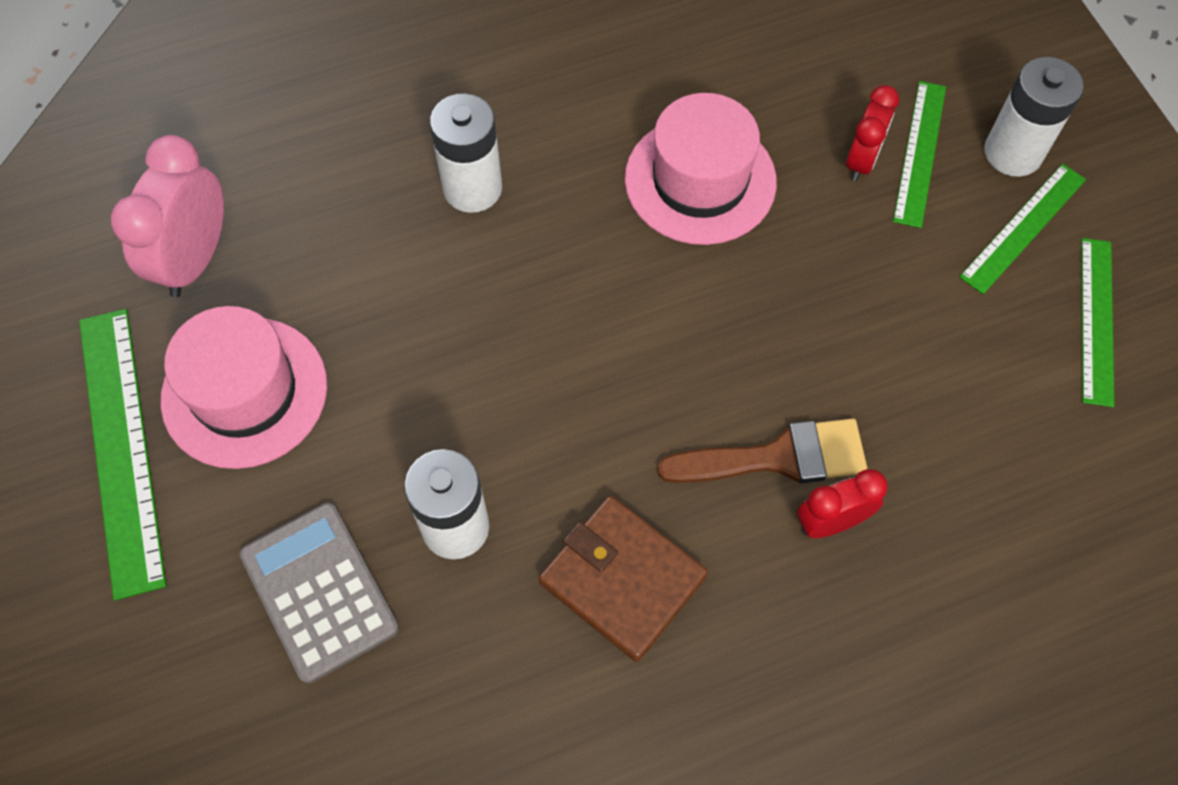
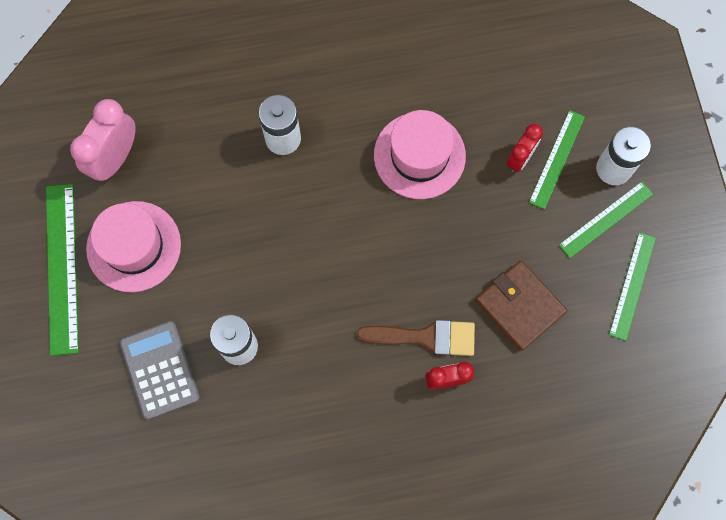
camera: 10 degrees right, 10 degrees up
brown wallet [539,495,708,662] -> brown wallet moved to [476,261,567,351]

